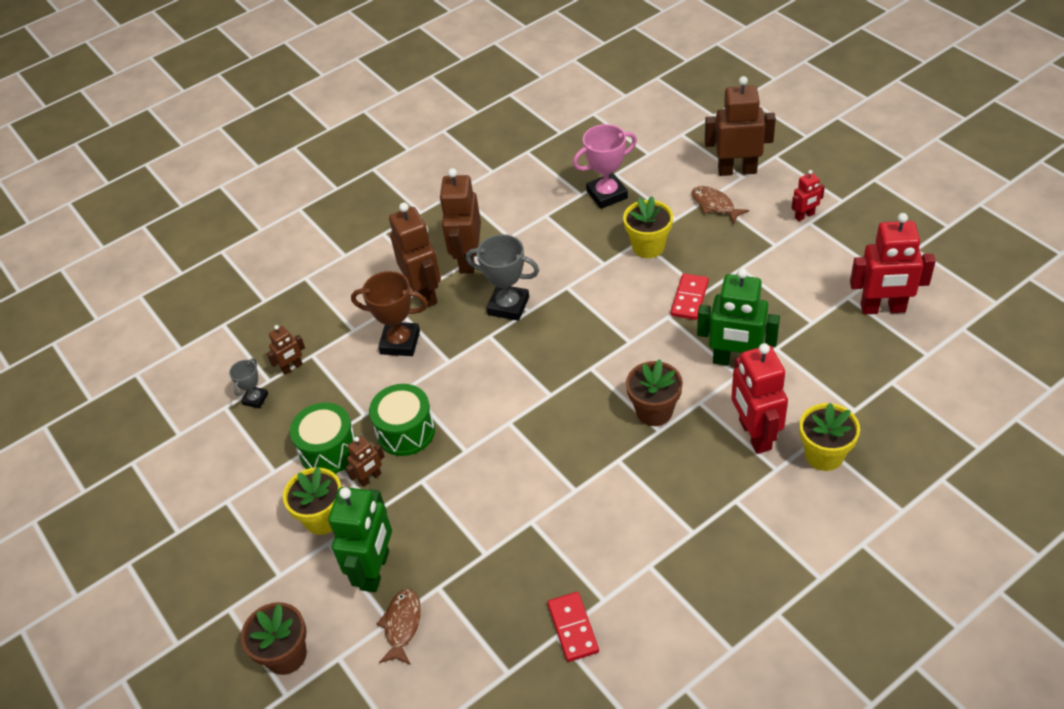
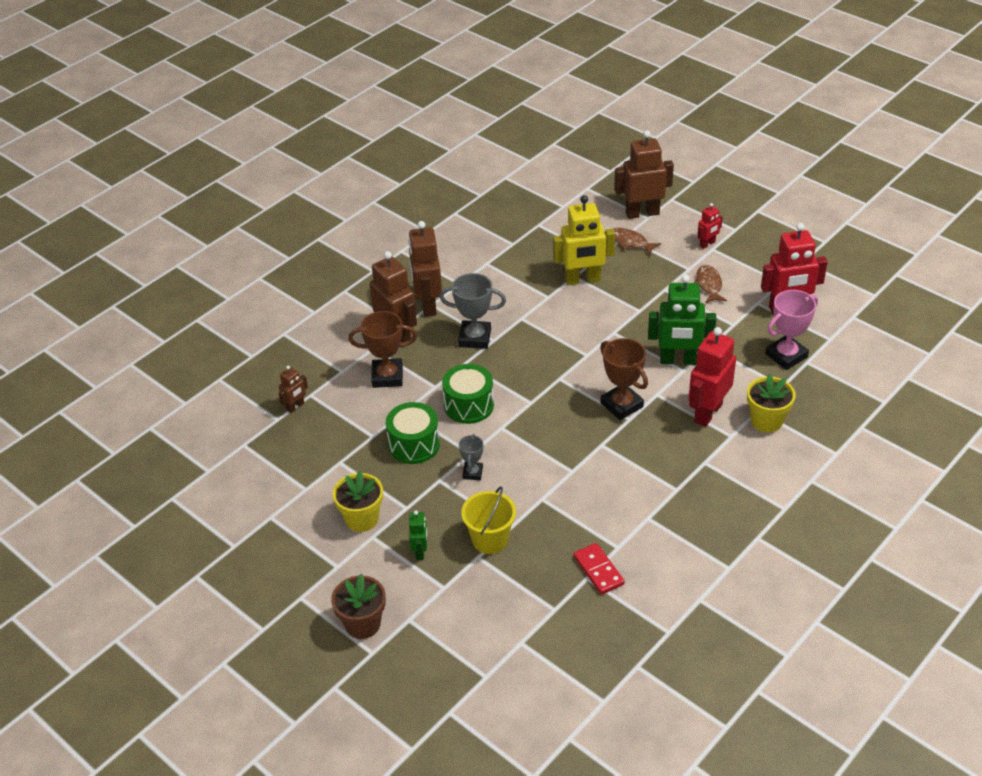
camera: 15 degrees left, 5 degrees down
grey trophy [229,358,268,408] -> grey trophy moved to [459,434,483,480]
green drum [290,403,356,473] -> green drum moved to [442,364,494,424]
green robot [328,487,392,592] -> green robot [409,510,427,560], size x0.50
brown robot [346,436,385,487] -> none
brown fish [377,588,421,665] -> brown fish moved to [694,265,727,303]
pink trophy [573,124,637,209] -> pink trophy moved to [765,290,818,370]
yellow flower pot [623,196,673,258] -> yellow robot [553,195,615,285]
brown flower pot [626,359,683,426] -> brown trophy [600,338,648,420]
red domino [671,273,709,320] -> none
red robot [731,343,788,454] -> red robot turned 60 degrees clockwise [688,327,736,427]
none -> yellow bucket [461,486,516,554]

